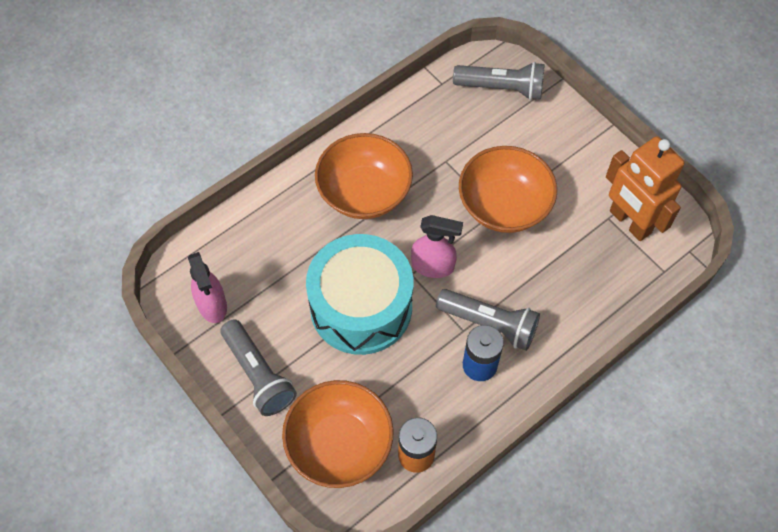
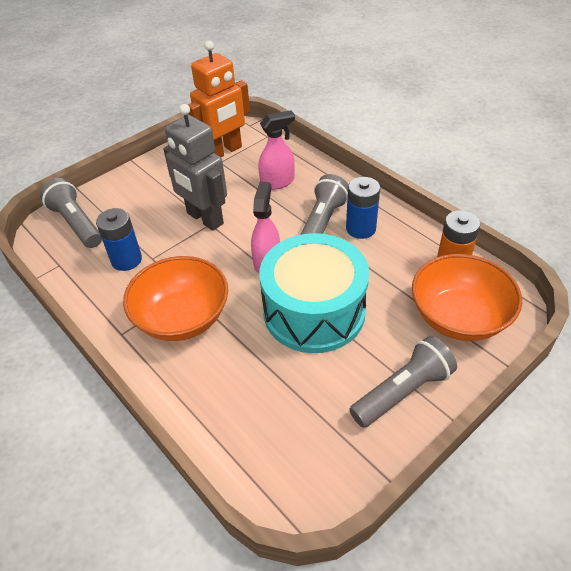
camera: 90 degrees left, 15 degrees down
pink spray bottle [188,252,227,323] -> pink spray bottle moved to [258,110,295,190]
grey flashlight [453,62,544,100] -> grey flashlight turned 45 degrees counterclockwise [40,178,102,248]
orange bowl [459,146,557,233] -> grey robot [163,104,227,231]
none -> blue battery [96,208,142,271]

